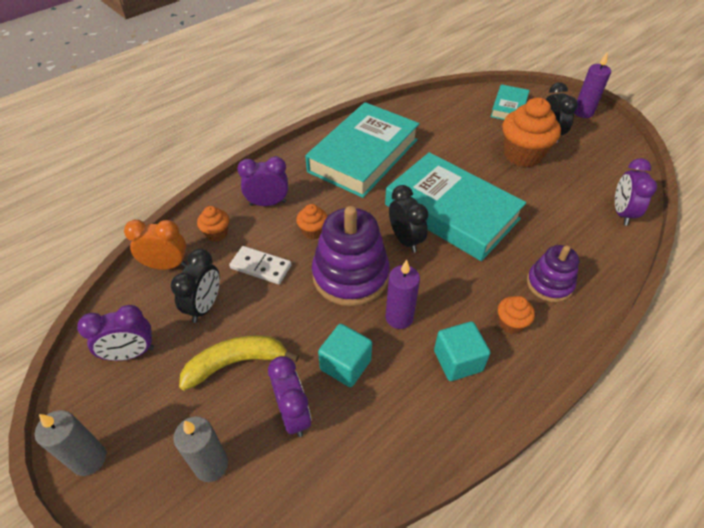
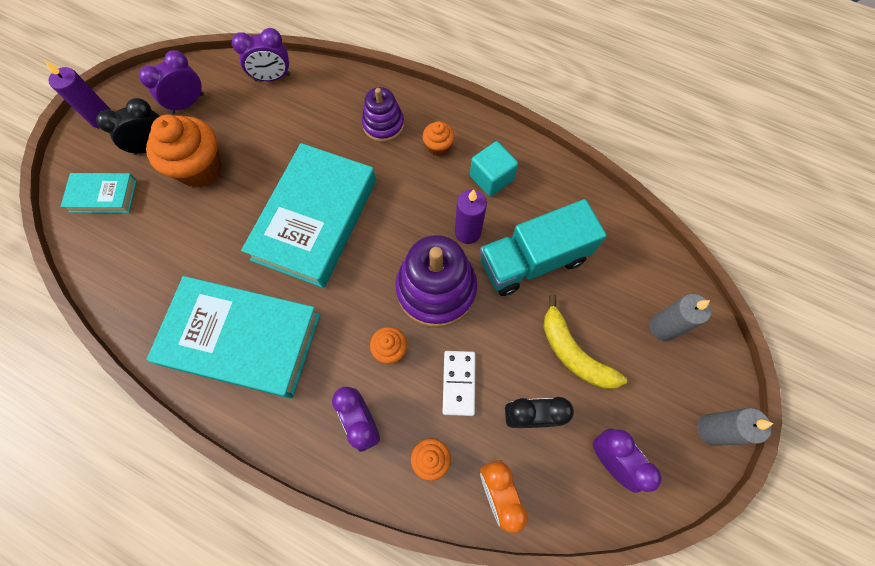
camera: 110 degrees left, 20 degrees up
purple clock [268,356,311,437] -> purple clock moved to [139,50,204,114]
turquoise cube [318,324,372,387] -> turquoise truck [480,199,607,296]
black clock [389,185,429,253] -> none

